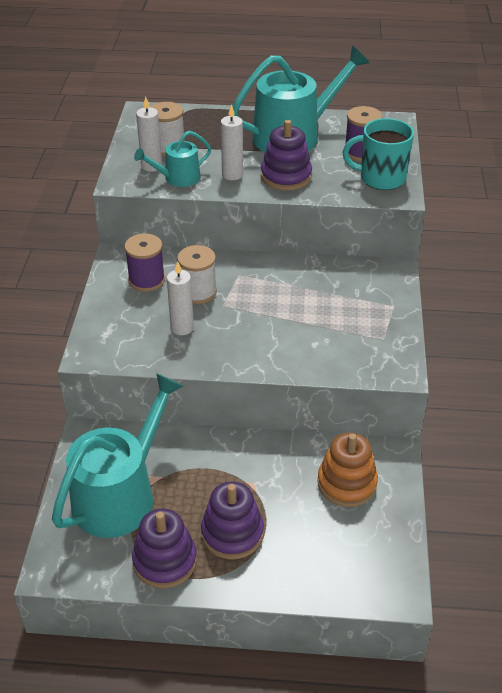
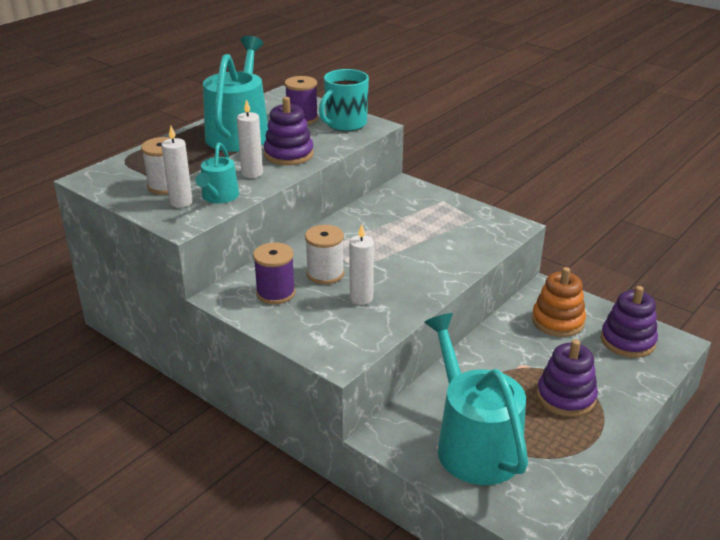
camera: 55 degrees left, 10 degrees down
purple stacking toy [132,509,197,588] -> purple stacking toy moved to [601,286,658,358]

